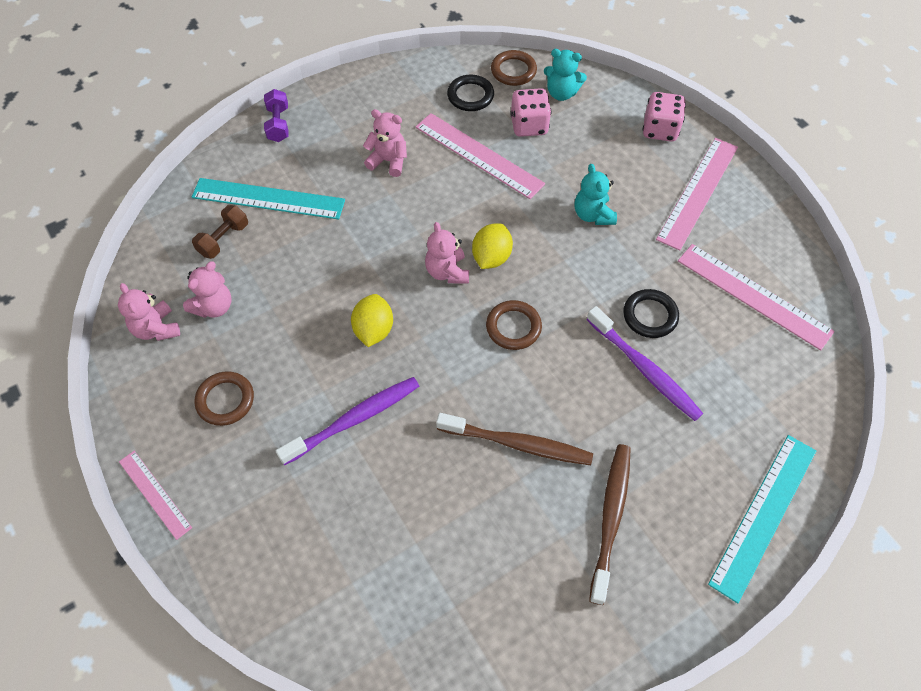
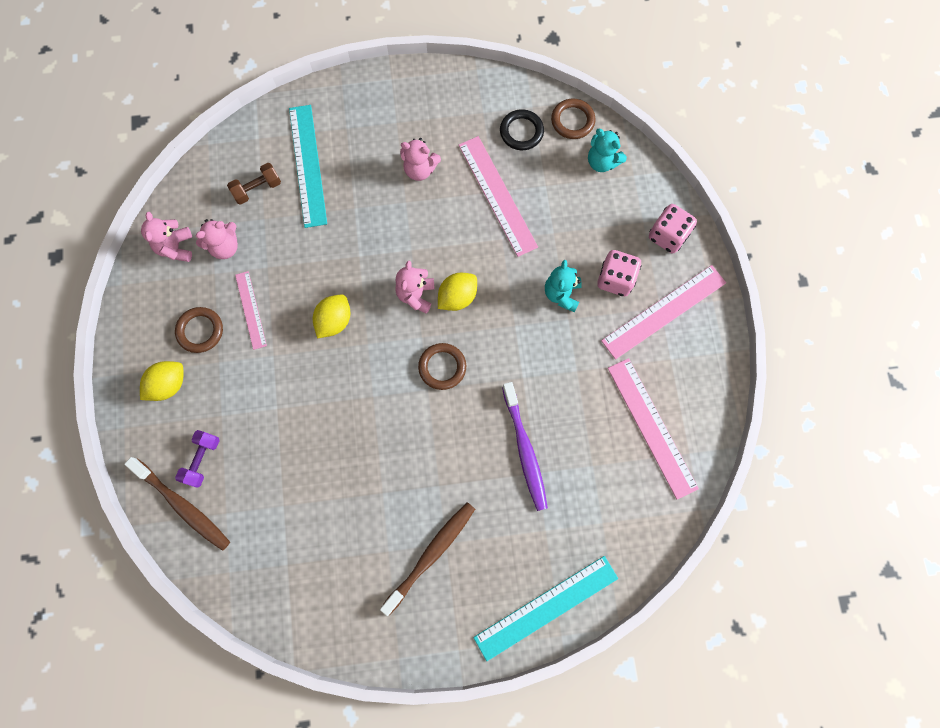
camera: 25 degrees right, 15 degrees up
pink ruler [119,451,192,540] -> pink ruler moved to [235,271,267,350]
turquoise ruler [192,178,345,220] -> turquoise ruler turned 45 degrees clockwise [289,105,327,228]
purple dumbbell [264,89,289,142] -> purple dumbbell moved to [175,430,220,488]
purple toothbrush [276,377,419,465] -> none
pink teddy bear [363,109,407,177] -> pink teddy bear turned 150 degrees clockwise [400,138,441,181]
brown toothbrush [436,413,593,465] -> brown toothbrush moved to [124,457,230,551]
pink dice [510,88,551,137] -> pink dice moved to [597,250,642,297]
black ring [623,289,679,338] -> none
none -> yellow lemon [140,361,183,401]

